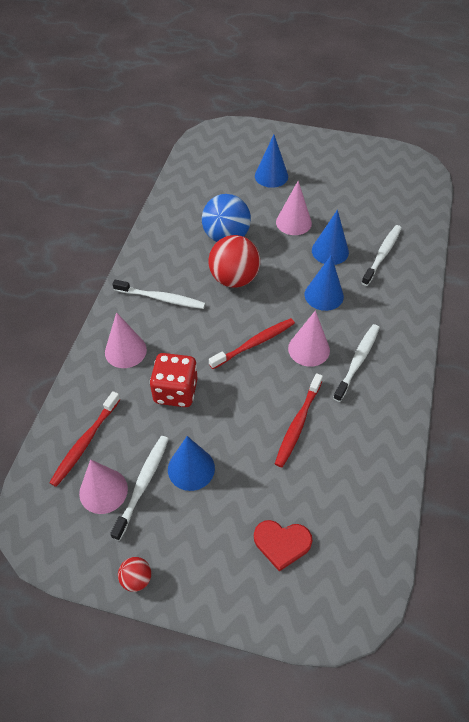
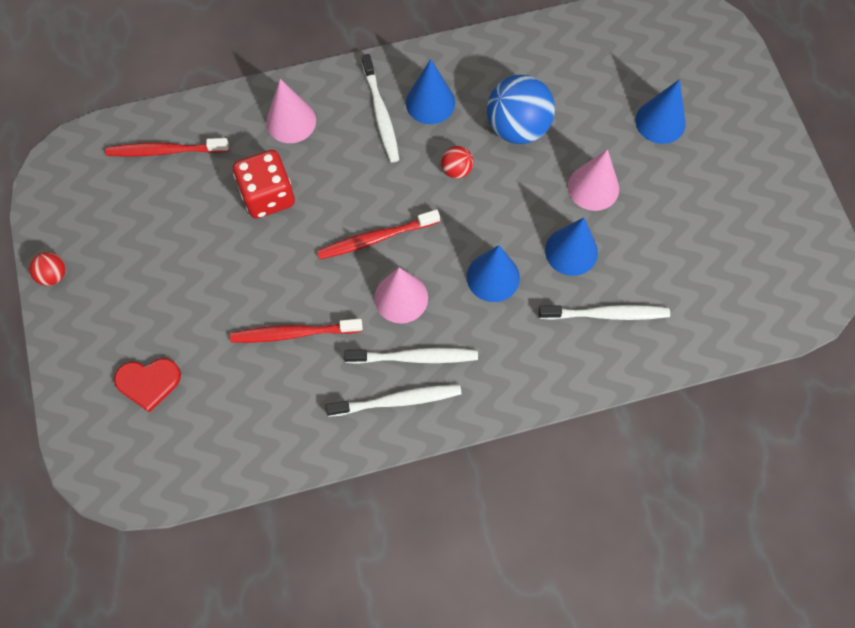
camera: 60 degrees right, 15 degrees up
pink cone [79,459,128,514] -> none
white toothbrush [110,436,169,541] -> white toothbrush moved to [325,384,462,417]
blue cone [168,436,215,491] -> blue cone moved to [406,59,455,124]
red ball [208,235,260,288] -> red ball [441,146,473,179], size x0.48
red toothbrush [209,318,295,369] -> red toothbrush turned 135 degrees clockwise [317,209,440,259]
red heart [254,520,312,572] -> red heart turned 75 degrees counterclockwise [114,358,181,413]

